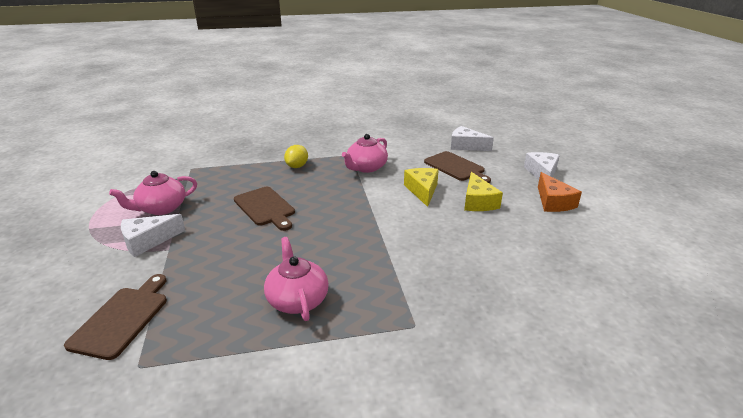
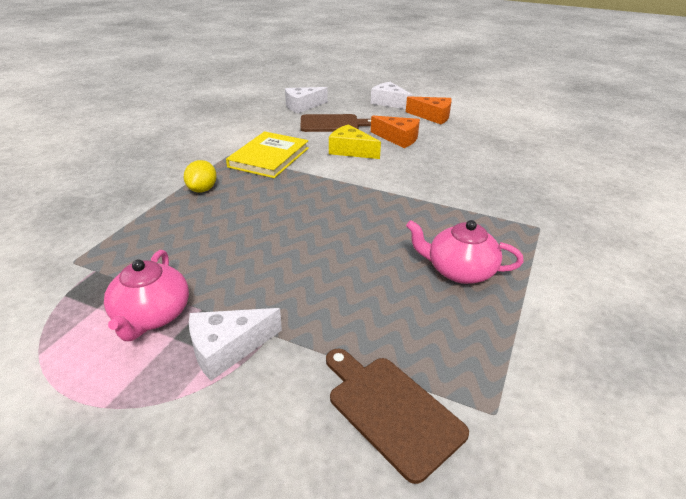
camera: 55 degrees left, 5 degrees up
white cheese [121,214,185,257] -> white cheese turned 60 degrees clockwise [189,308,282,381]
brown cutting board [234,187,295,231] -> none
yellow lemon [284,145,308,168] -> yellow lemon turned 45 degrees clockwise [184,160,217,193]
pink teapot [342,134,388,173] -> yellow book [226,131,309,178]
yellow cheese [464,172,503,211] -> orange cheese [371,115,420,148]

